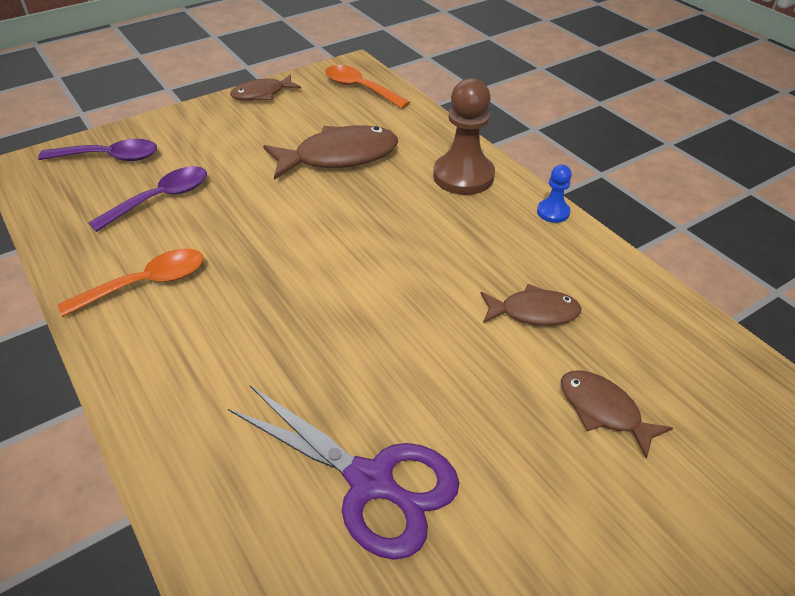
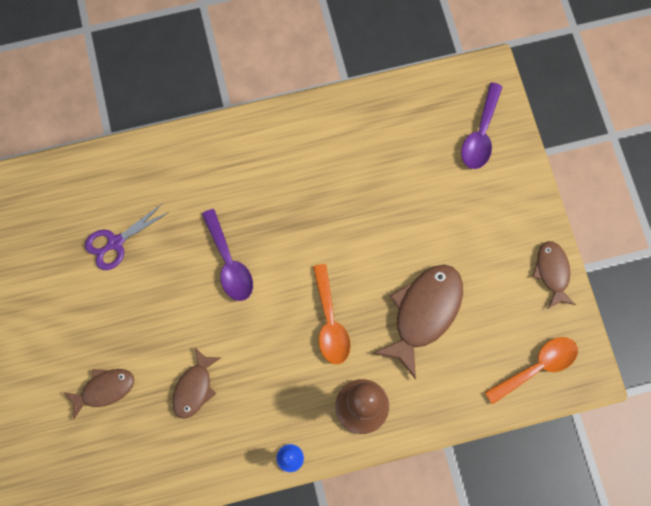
camera: 110 degrees right, 30 degrees up
orange spoon [57,248,204,317] -> orange spoon moved to [313,264,351,364]
purple spoon [88,166,207,232] -> purple spoon moved to [202,209,253,301]
purple scissors [228,385,459,560] -> purple scissors [85,203,169,270], size x0.63
brown fish [263,125,398,180] -> brown fish turned 150 degrees counterclockwise [373,265,463,379]

